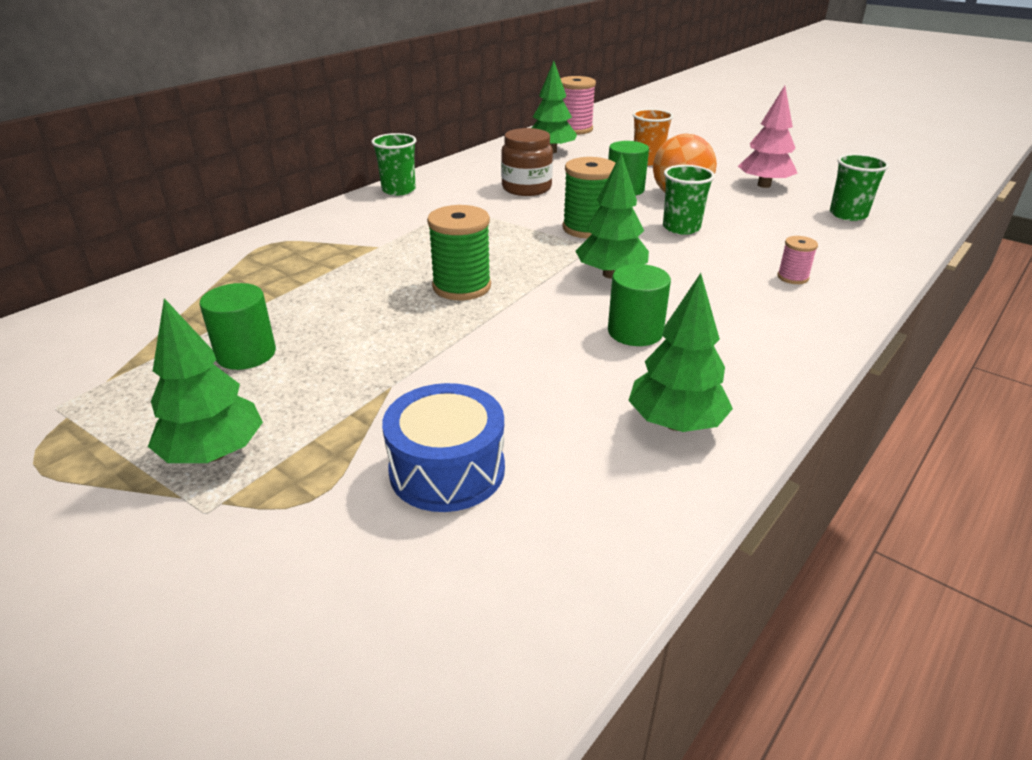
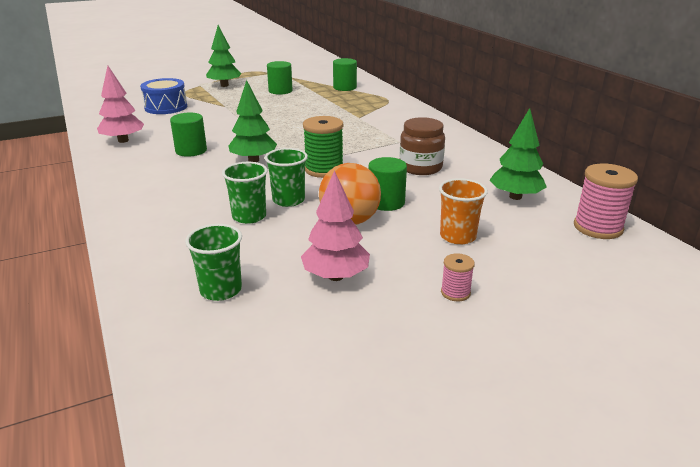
camera: 115 degrees right, 5 degrees down
green cup [371,133,417,196] -> green cup moved to [222,162,268,224]
green spool [427,205,491,300] -> none
green tree [628,273,733,432] -> pink tree [97,66,144,143]
pink spool [777,236,818,284] -> pink spool moved to [441,253,475,301]
none -> green cylinder [333,58,357,91]

